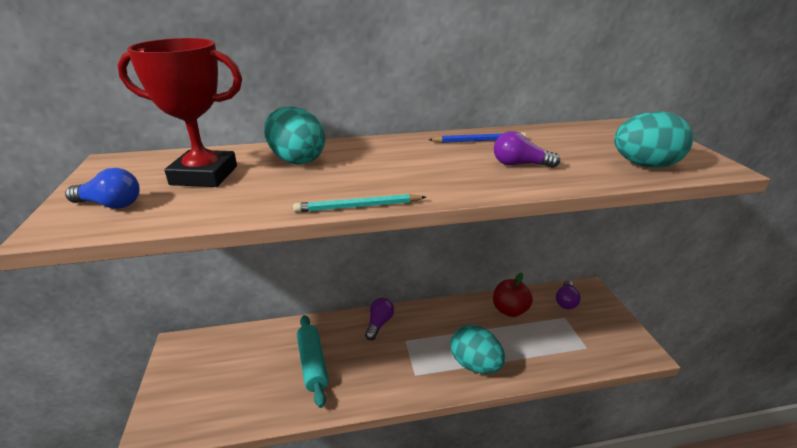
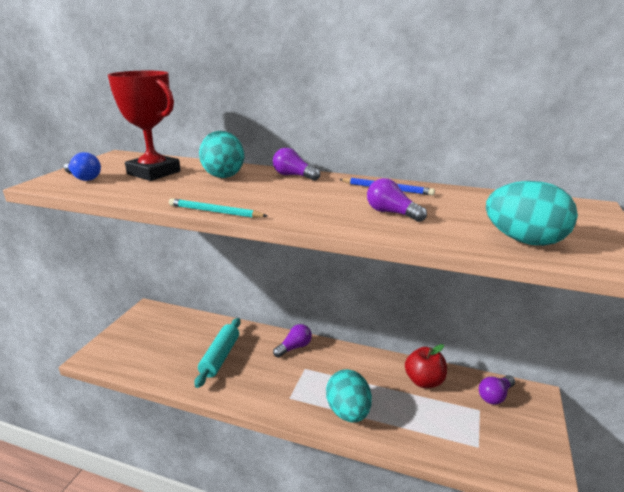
camera: 30 degrees right, 5 degrees down
none -> purple light bulb [273,148,320,181]

